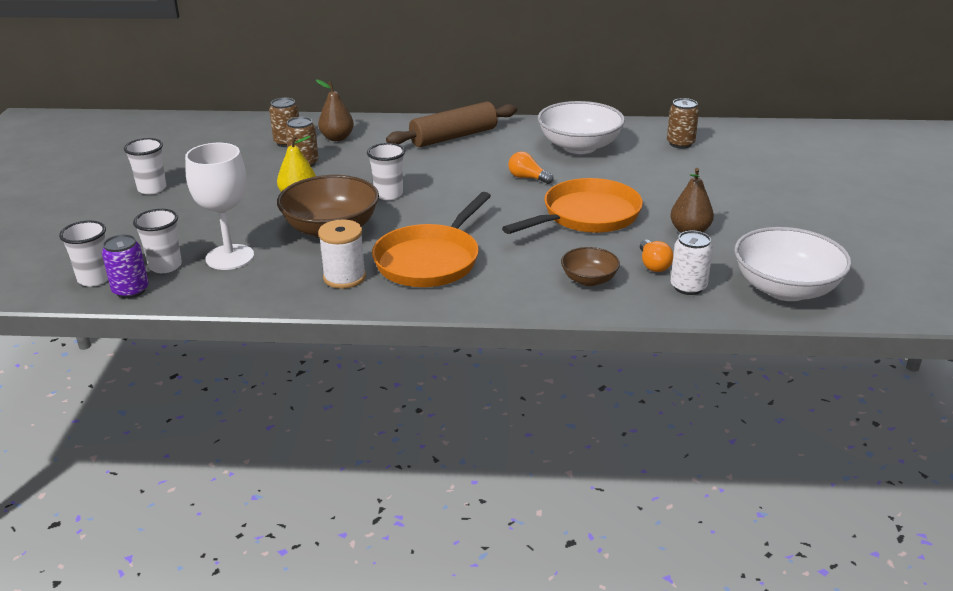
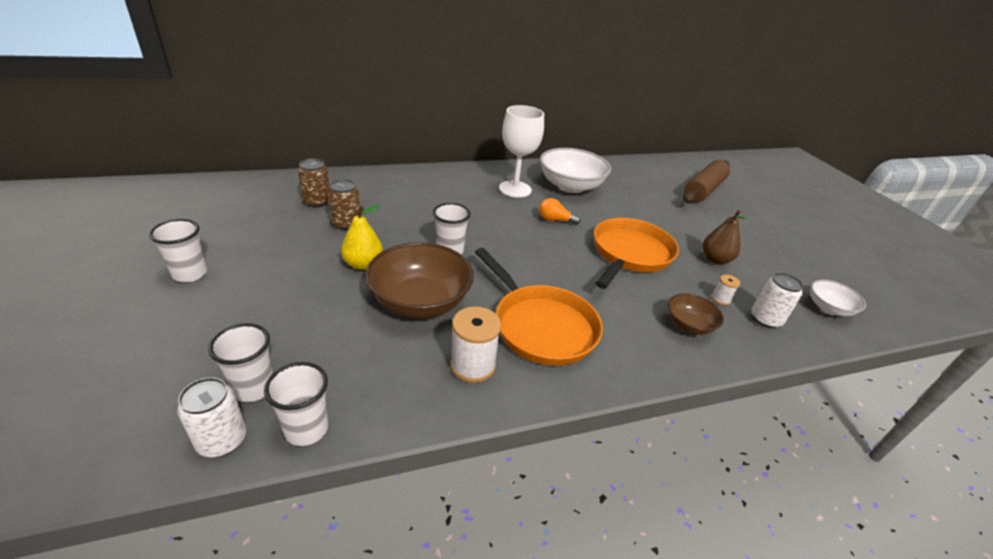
camera: 25 degrees left, 5 degrees up
white cup [59,220,108,287] -> white cup moved to [264,362,328,446]
purple can [102,234,149,299] -> white can [177,377,246,457]
white goblet [185,143,254,270] -> white goblet moved to [499,105,544,198]
brown pear [316,79,354,141] -> none
orange pan [372,192,491,287] -> orange pan turned 45 degrees counterclockwise [475,248,603,366]
brown rolling pin [386,102,517,147] -> brown rolling pin moved to [683,160,730,203]
orange light bulb [640,240,673,272] -> white spool [711,274,740,305]
brown can [667,98,699,149] -> none
white bowl [734,227,852,301] -> white bowl [811,280,866,316], size x0.54

